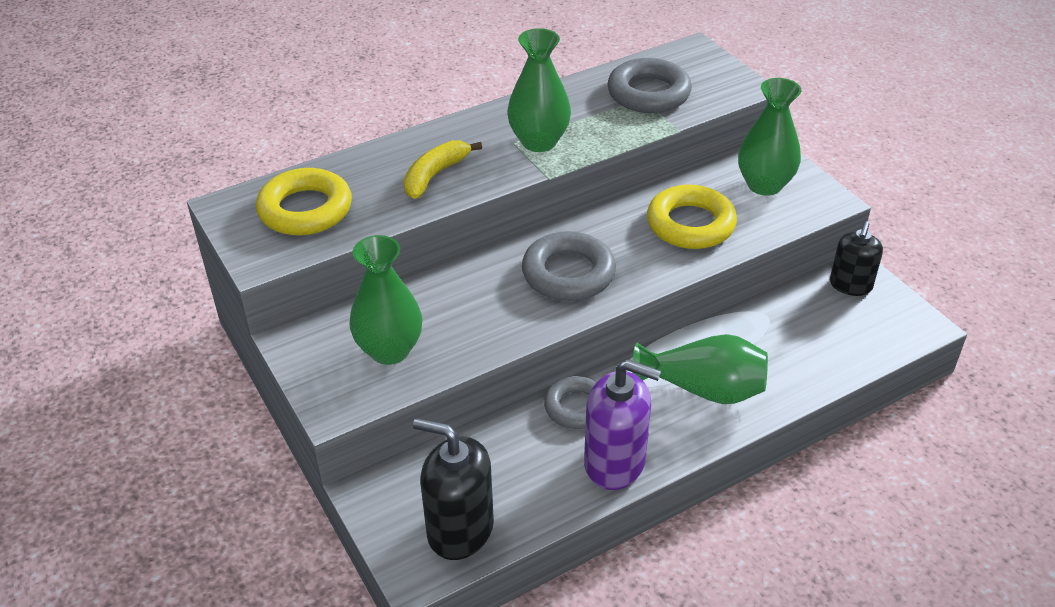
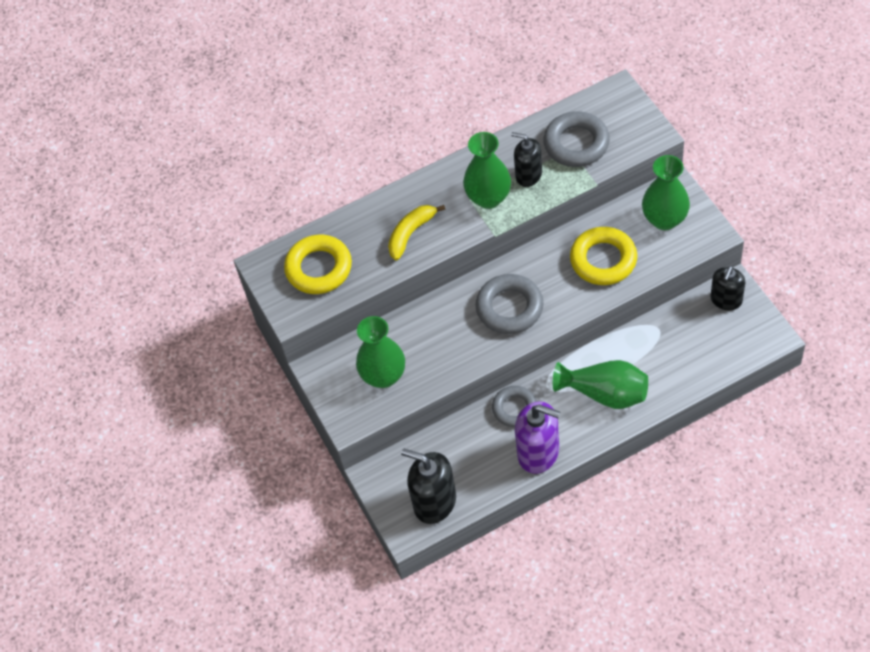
camera: 10 degrees right, 15 degrees up
none -> black soap dispenser [511,132,542,187]

